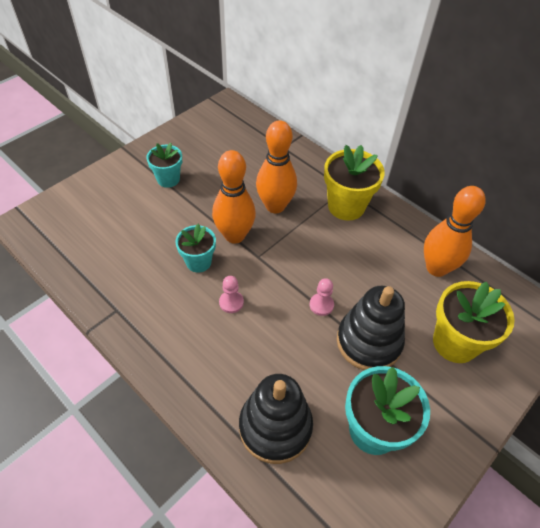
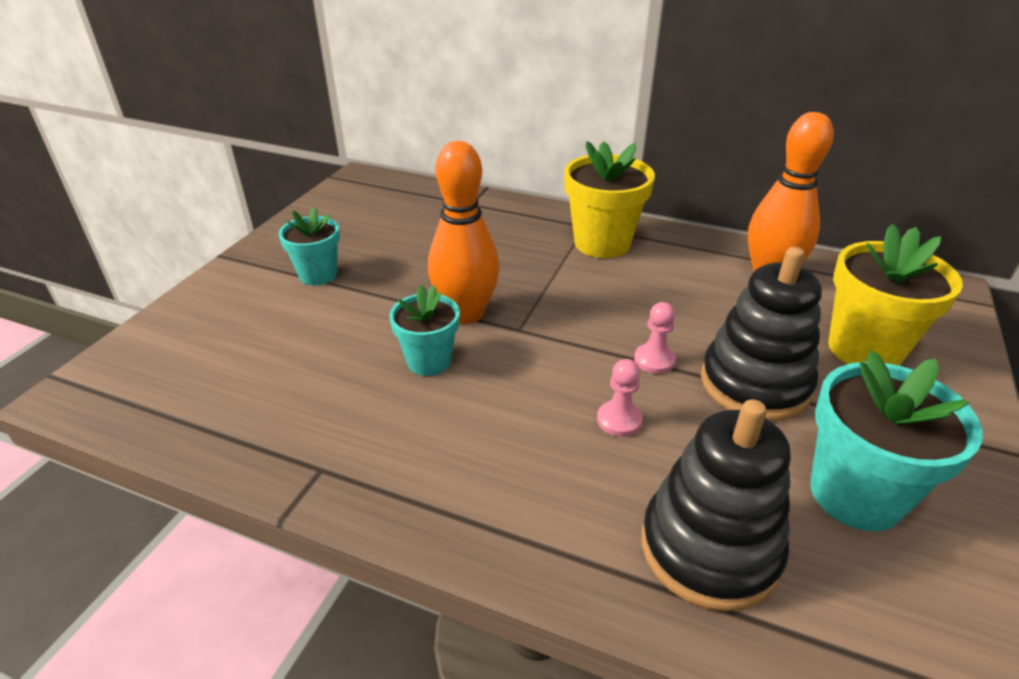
camera: 20 degrees left, 15 degrees down
pink pawn [219,276,244,313] -> pink pawn moved to [597,359,643,437]
orange bowling pin [256,120,297,213] -> none

